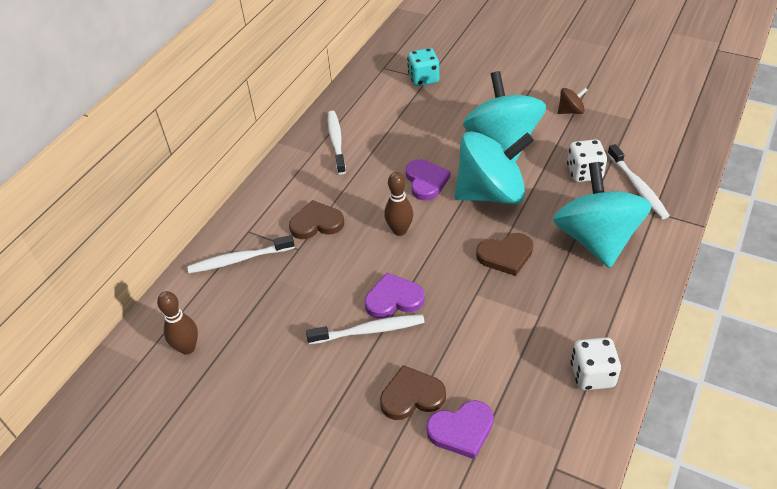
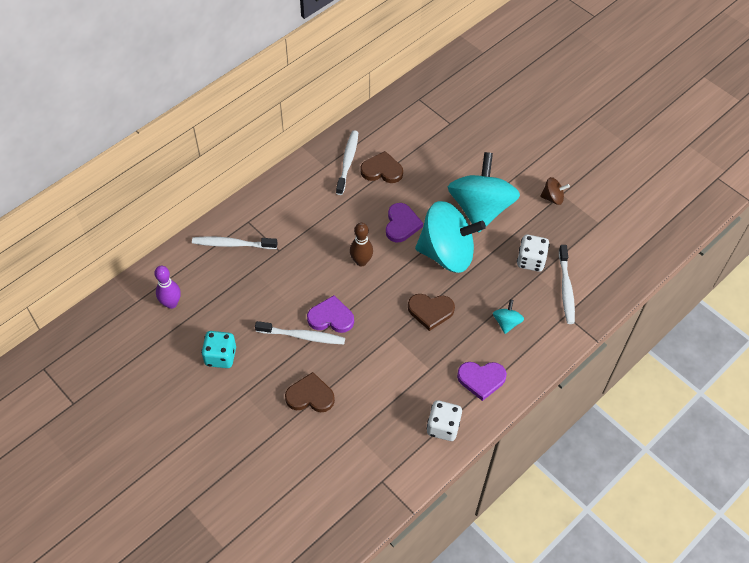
camera: 15 degrees right, 10 degrees up
brown bowling pin [157,291,198,355] -> purple bowling pin [154,266,181,309]
brown heart [289,200,344,239] -> brown heart moved to [361,151,403,183]
turquoise dice [407,48,439,86] -> turquoise dice moved to [201,331,236,368]
purple heart [426,400,494,459] -> purple heart moved to [457,362,507,401]
turquoise spinning top [553,162,652,268] -> turquoise spinning top [493,299,524,334], size x0.41

